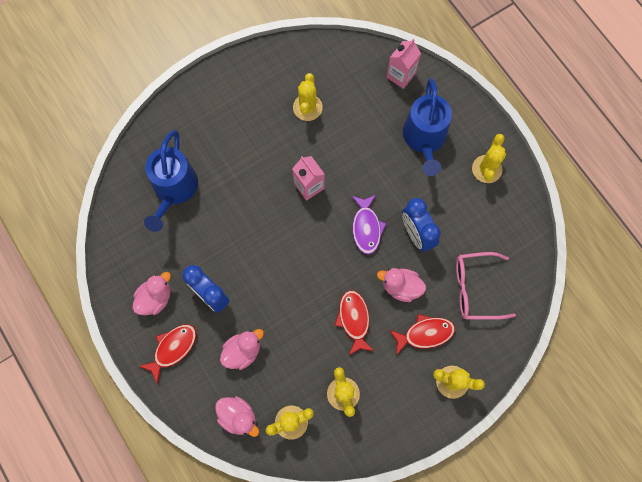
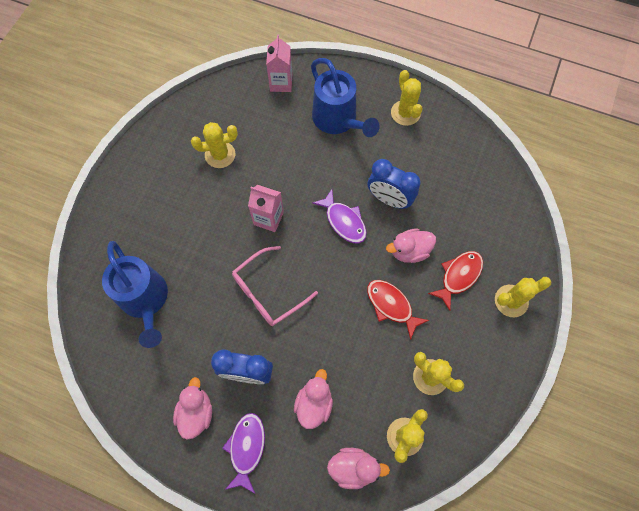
camera: 35 degrees left, 5 degrees down
red fish [139,324,196,384] -> purple fish [222,413,265,493]
yellow cactus [293,73,323,121] -> yellow cactus turned 75 degrees counterclockwise [191,122,238,168]
pink glasses [456,252,516,320] -> pink glasses moved to [232,246,318,326]

